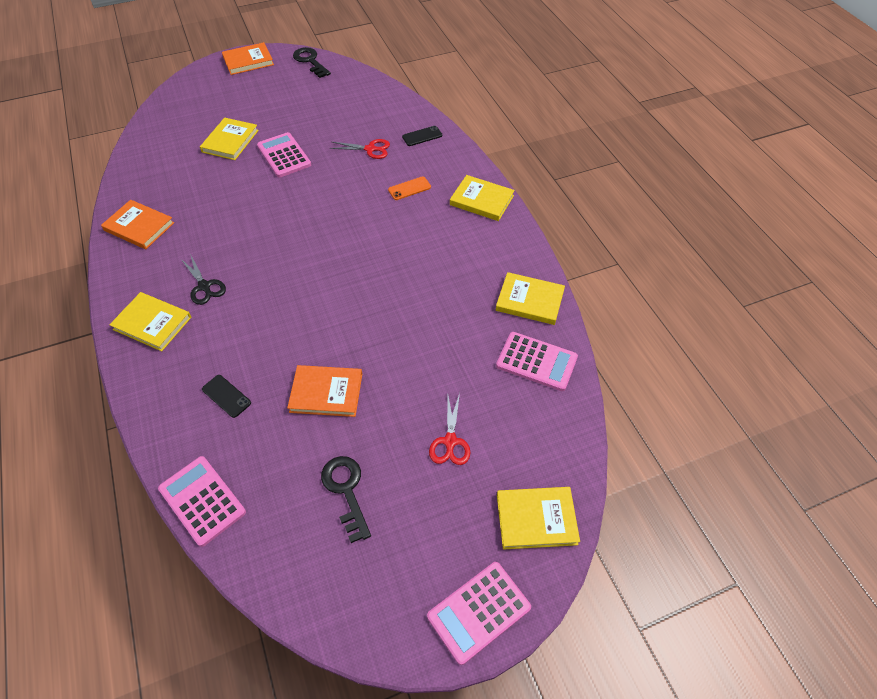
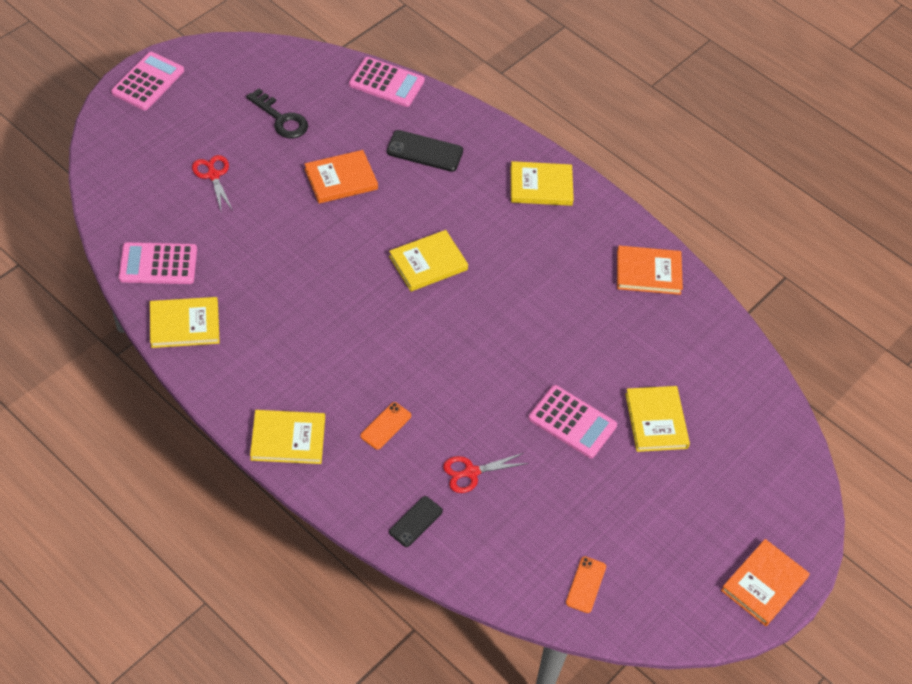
camera: 150 degrees right, 0 degrees up
black scissors [180,254,226,305] -> none
black phone [202,375,251,418] -> black phone [387,130,463,172], size x1.53
black key [293,47,331,78] -> none
yellow book [497,487,580,550] -> yellow book moved to [389,230,468,291]
none -> orange phone [566,556,606,613]

